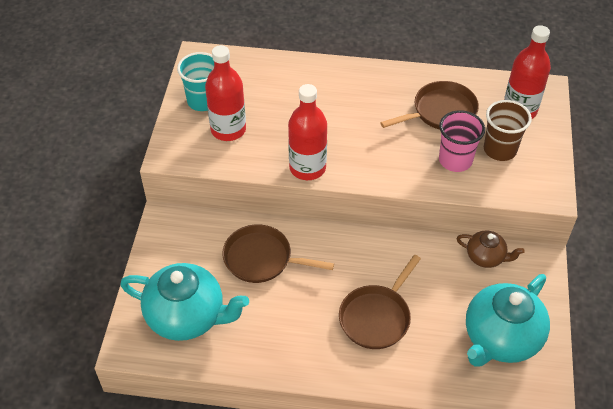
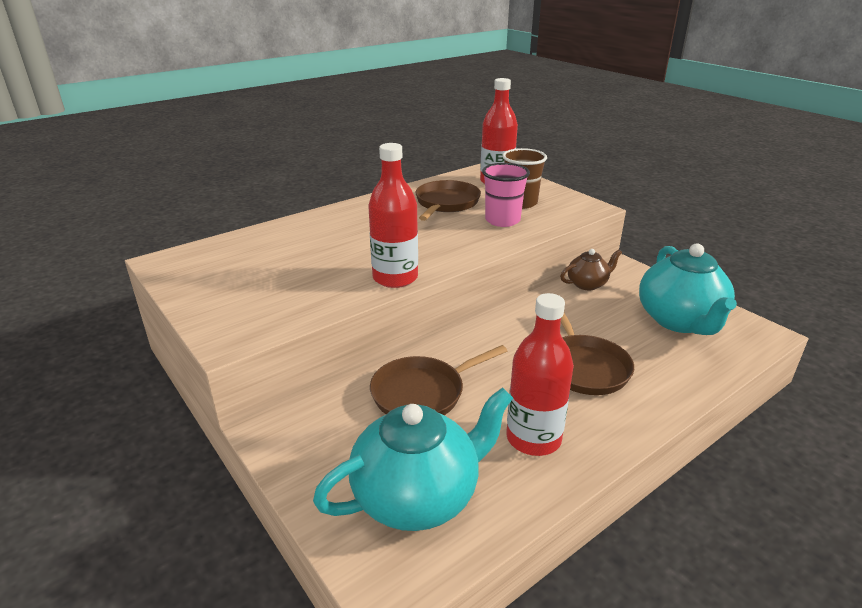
camera: 45 degrees left, 20 degrees down
turquoise cup [177,52,214,111] -> none
red bottle [205,45,246,141] -> red bottle moved to [506,293,574,456]

